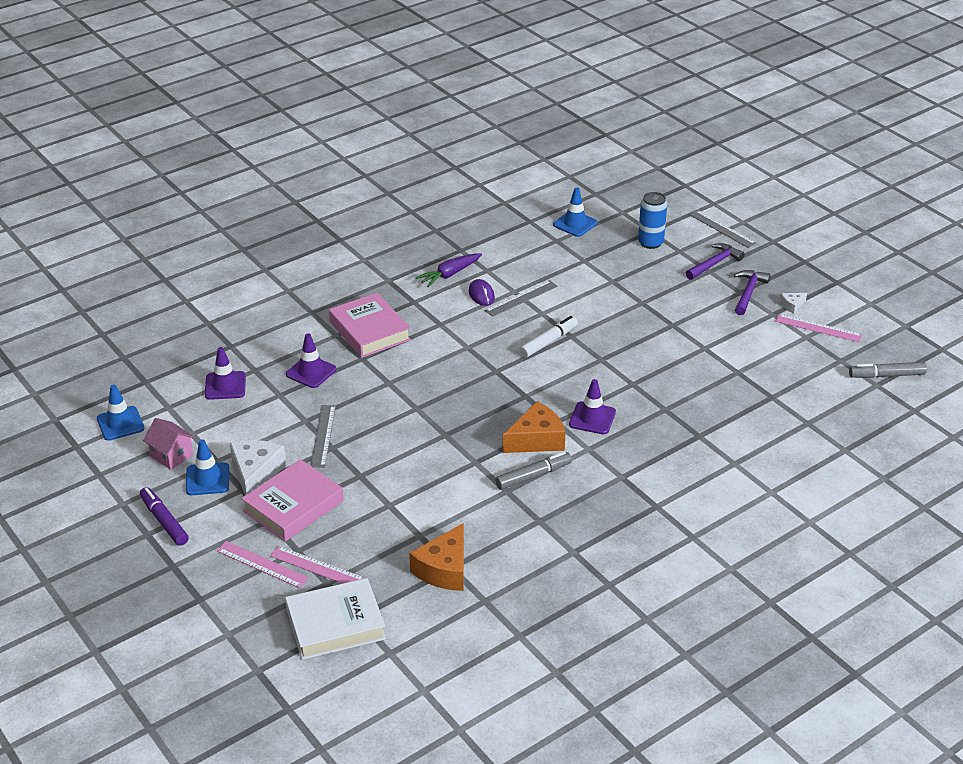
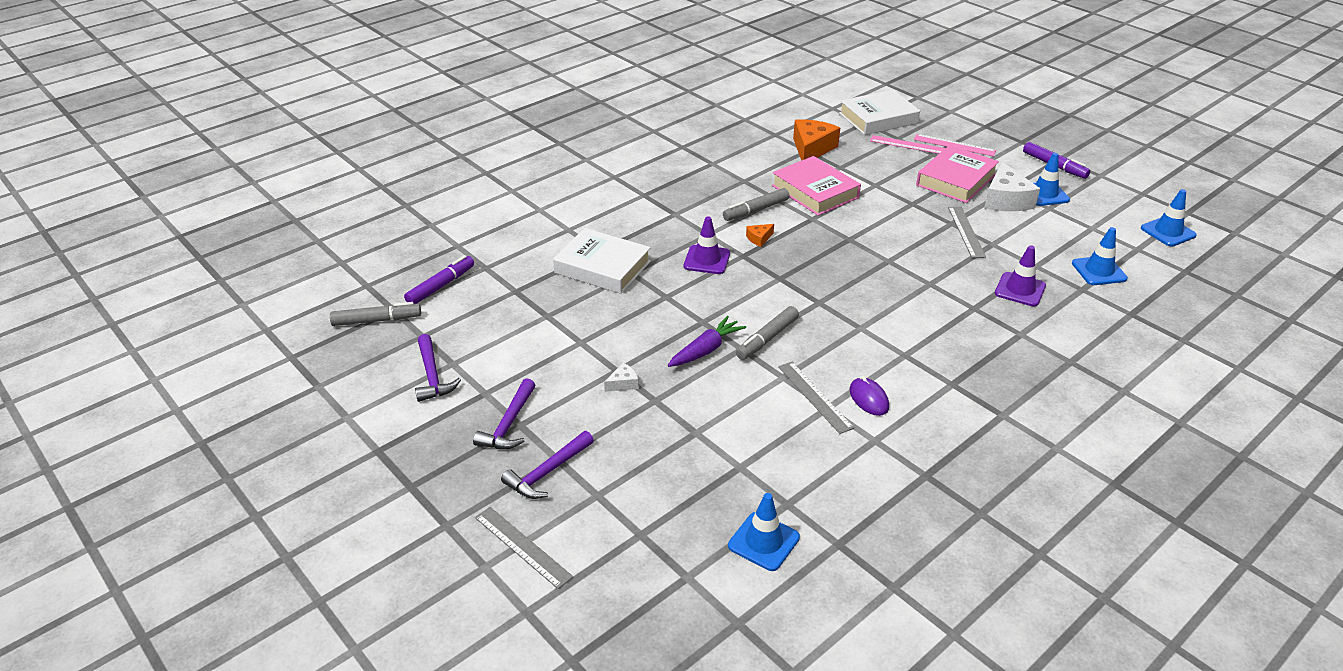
camera: 175 degrees right, 0 degrees up
pink house [143,418,195,470] -> none
purple traffic cone [205,347,246,400] -> blue traffic cone [1072,227,1128,285]
pink book [329,293,411,358] -> pink book moved to [772,156,861,216]
purple carrot [416,253,482,287] -> purple carrot moved to [668,316,746,367]
grey ruler [485,280,558,317] -> grey ruler turned 75 degrees counterclockwise [778,362,854,434]
orange cheese [502,401,566,453] -> orange cheese [746,224,774,247], size x0.47
white marker [519,316,578,358] -> grey marker [736,306,799,360]
blue can [638,192,667,249] -> none
pink ruler [775,314,863,342] -> purple hammer [415,334,461,402]
white cheese [780,293,807,313] -> white cheese moved to [604,363,639,392]
none -> purple marker [404,255,474,304]
none -> white book [553,228,651,294]

